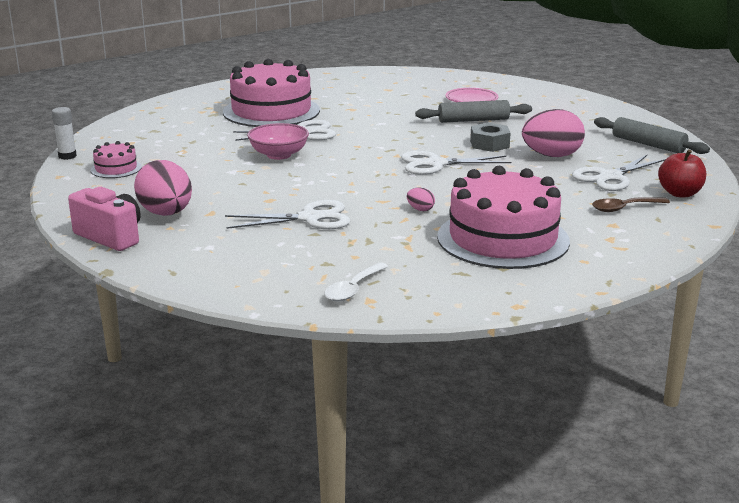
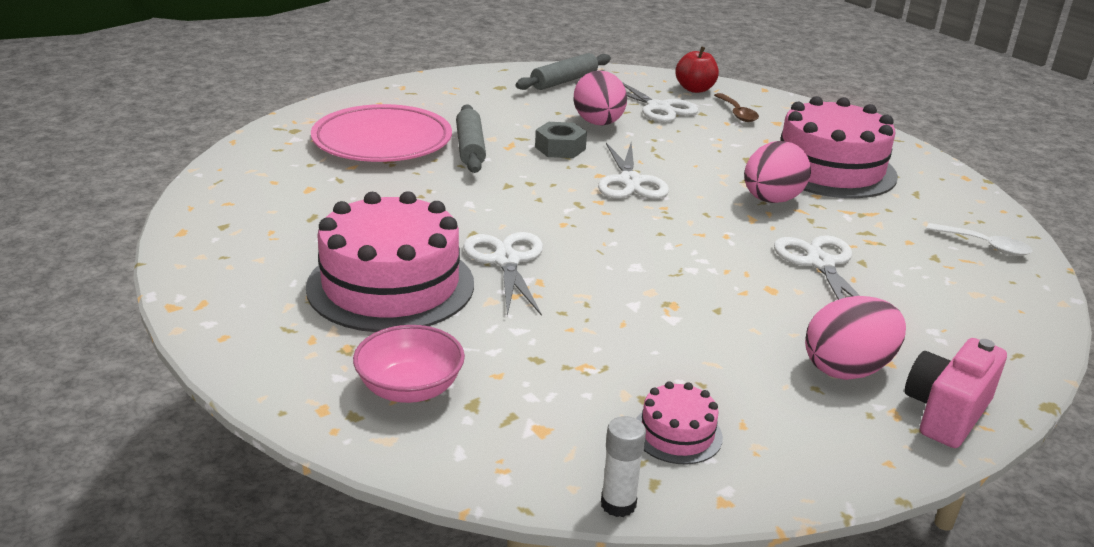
camera: 90 degrees left, 5 degrees up
pink bowl [247,123,309,160] -> pink bowl moved to [353,325,465,403]
pink egg [407,188,435,211] -> pink egg [744,141,811,203], size x2.35
pink plate [446,88,498,102] -> pink plate [311,104,452,162], size x1.93

